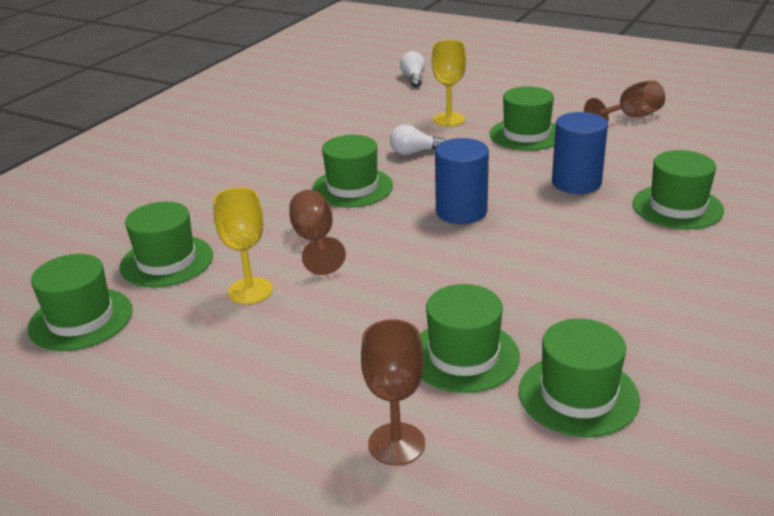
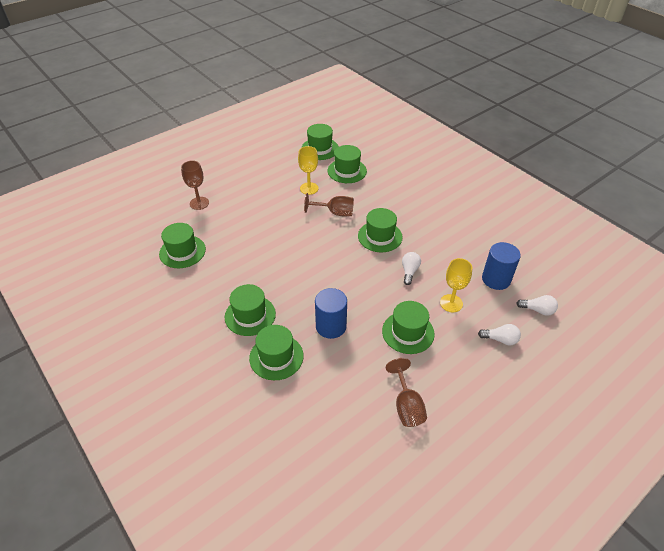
camera: 110 degrees right, 15 degrees up
green hat [420,284,520,393] -> green hat moved to [225,284,276,336]
blue cylinder [435,138,489,224] -> blue cylinder moved to [482,242,521,290]
none -> white light bulb [478,324,521,345]

